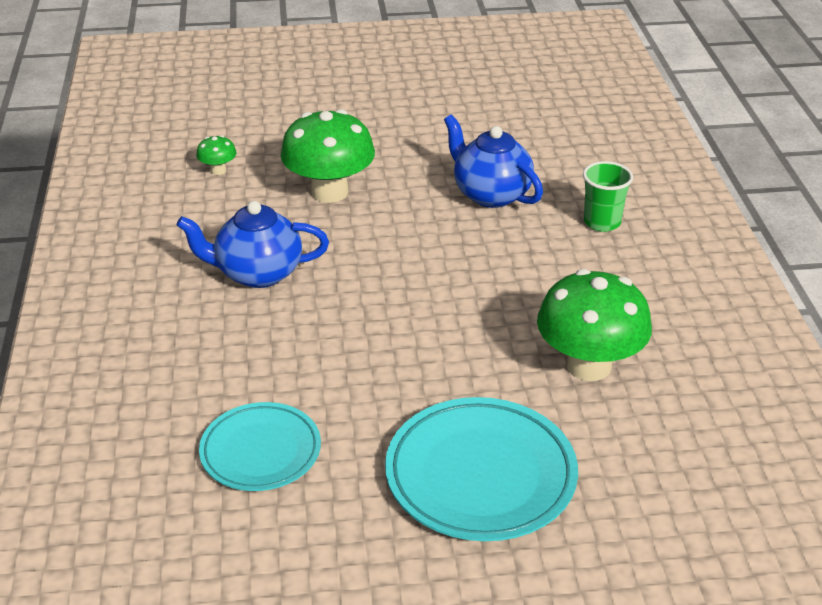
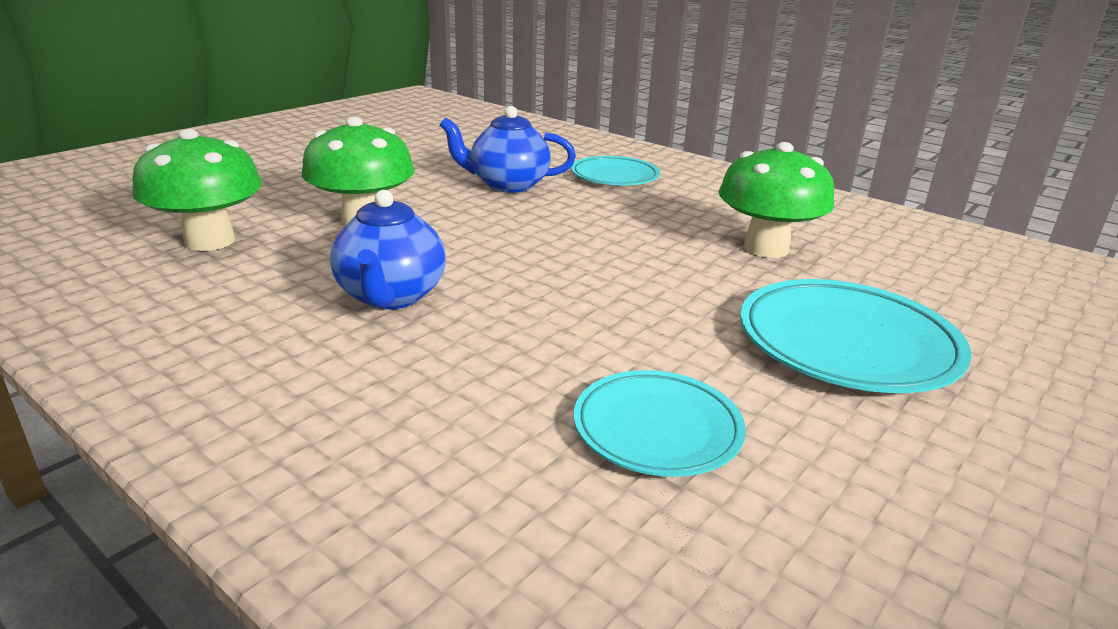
camera: 45 degrees left, 10 degrees down
blue teapot [177,201,329,288] -> blue teapot turned 45 degrees counterclockwise [330,190,446,310]
green mushroom [196,135,237,175] -> green mushroom [132,129,262,251], size x2.27
green cup [583,161,633,232] -> turquoise plate [571,156,660,185]

